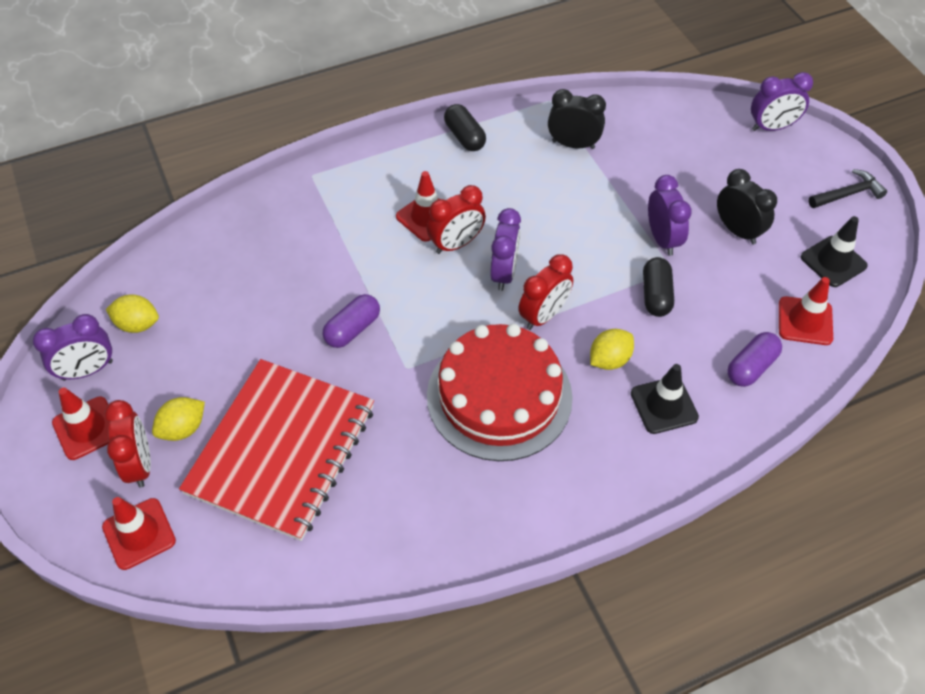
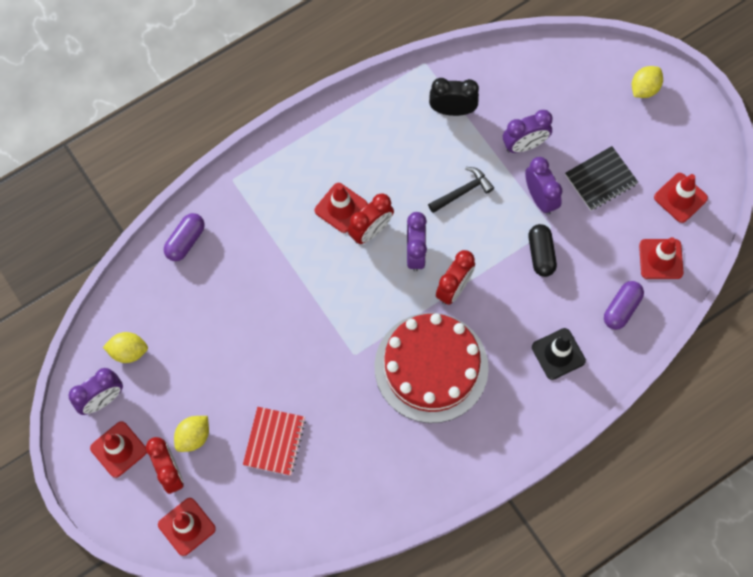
camera: 10 degrees left, 15 degrees up
red notebook [179,359,374,541] -> red notebook [243,407,306,476], size x0.49
purple capsule [323,294,380,348] -> purple capsule moved to [164,213,205,261]
black capsule [444,104,486,151] -> none
yellow lemon [590,329,634,370] -> yellow lemon moved to [632,66,663,98]
black clock [717,169,777,244] -> black notebook [565,146,638,210]
purple clock [751,72,813,131] -> purple clock moved to [503,110,553,153]
black traffic cone [801,216,868,287] -> red traffic cone [654,173,708,223]
black hammer [809,169,887,208] -> black hammer moved to [428,167,494,213]

